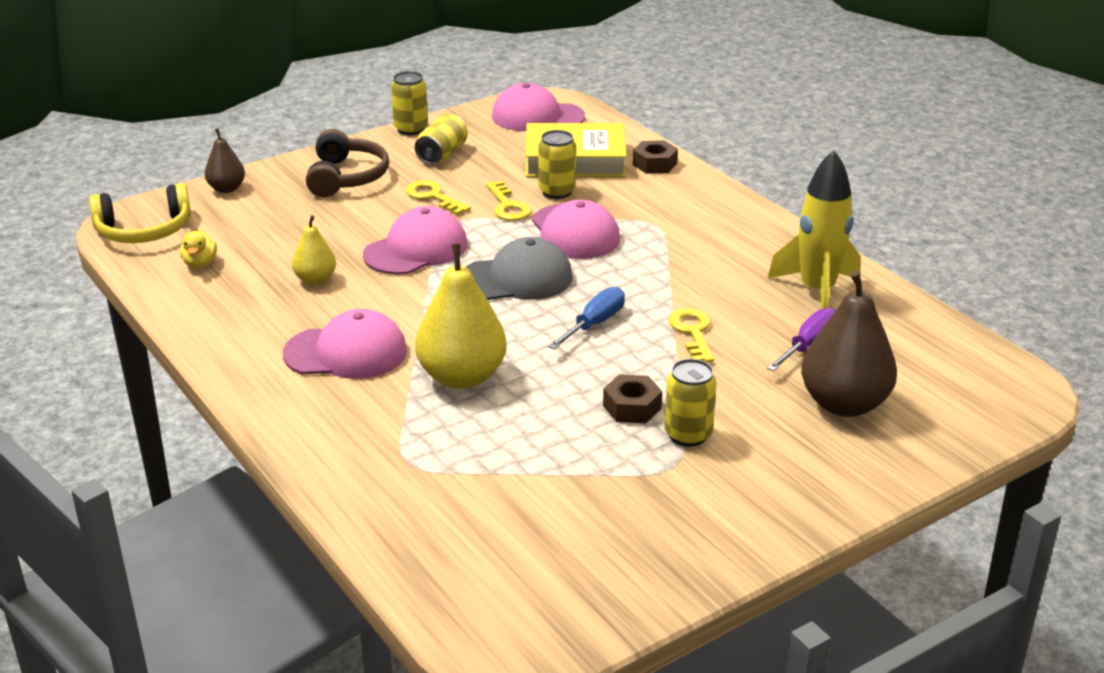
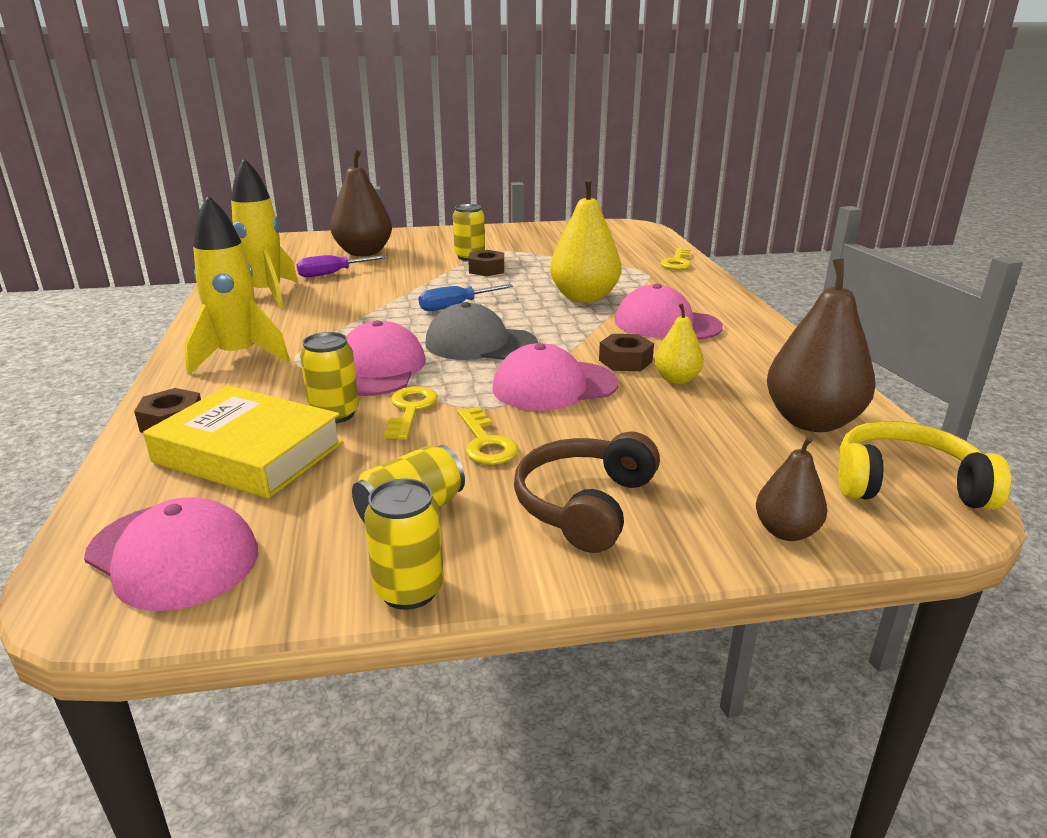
camera: 155 degrees left, 5 degrees down
yellow duck [180,230,217,268] -> brown pear [767,258,876,432]
yellow key [668,308,714,363] -> yellow key moved to [660,248,692,270]
none -> yellow rocket [184,195,290,375]
none -> brown nut [599,334,654,371]

